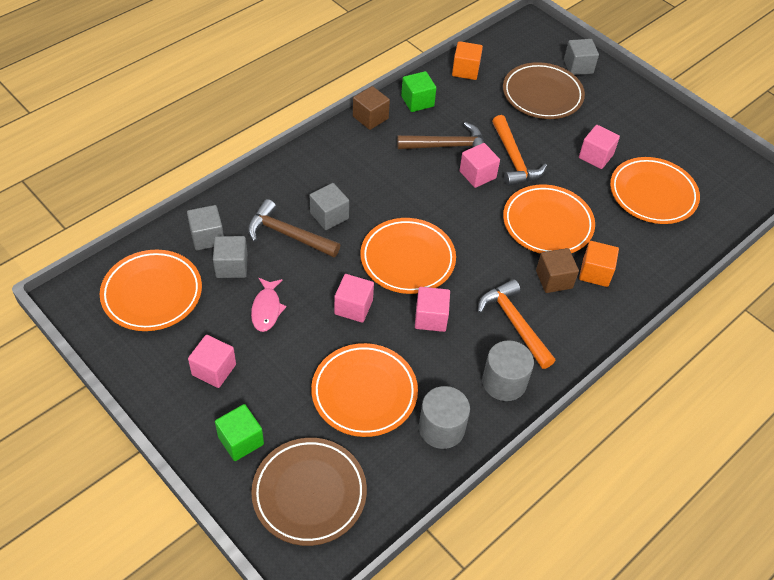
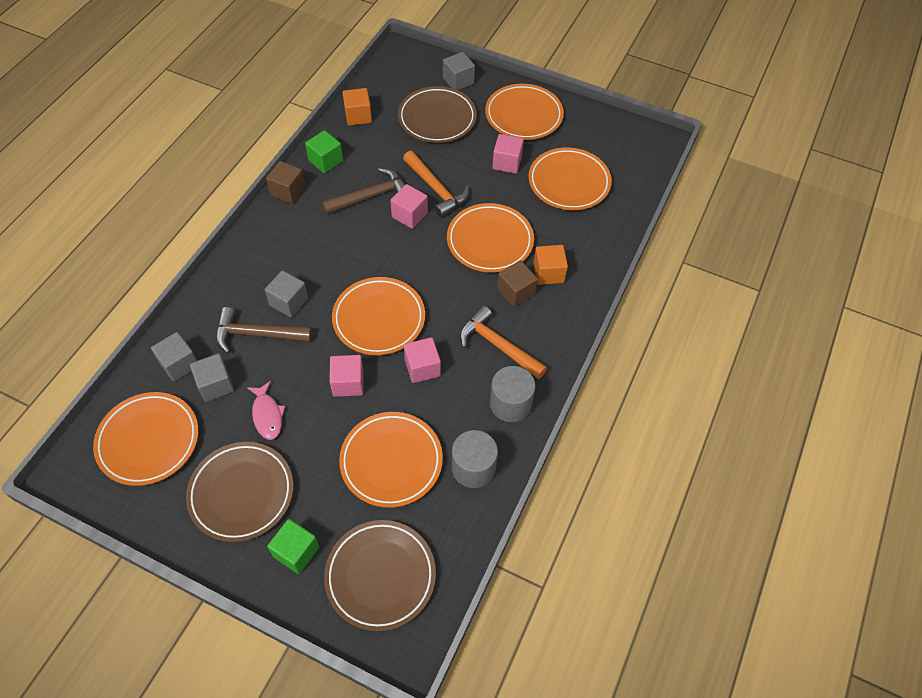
camera: 20 degrees left, 5 degrees up
pink cube [188,335,236,388] -> brown plate [186,442,294,542]
none -> orange plate [485,84,564,140]

